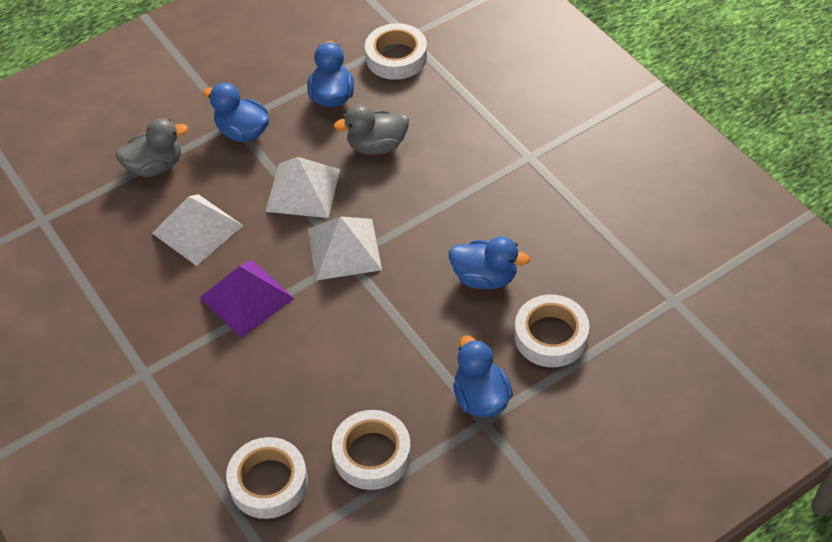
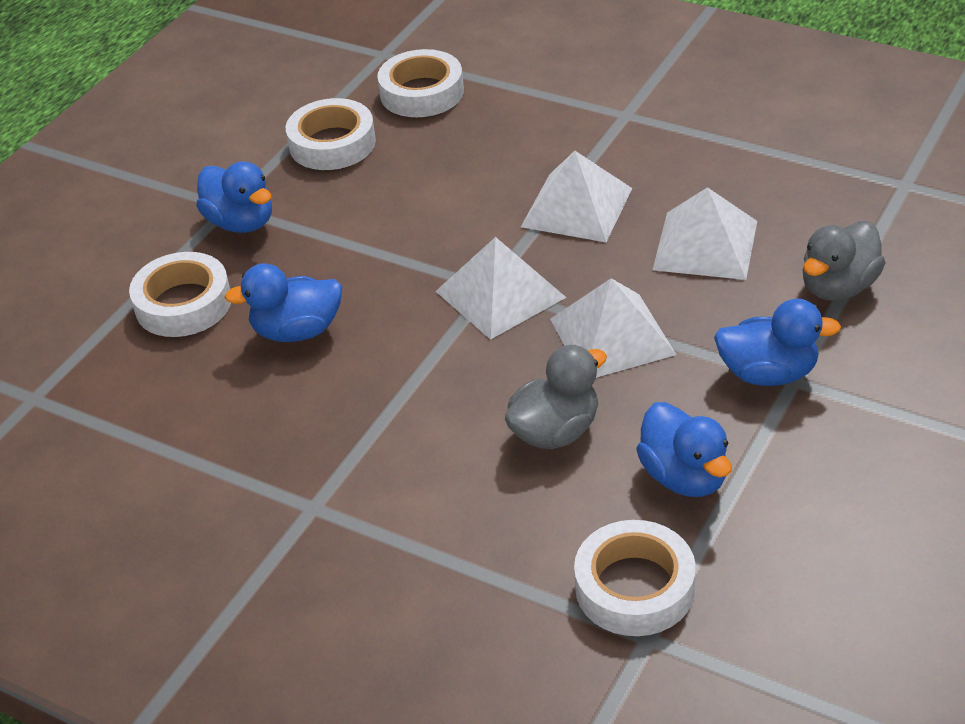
camera: 155 degrees right, 10 degrees down
purple pyramid [200,260,295,338] -> white pyramid [521,151,633,242]

